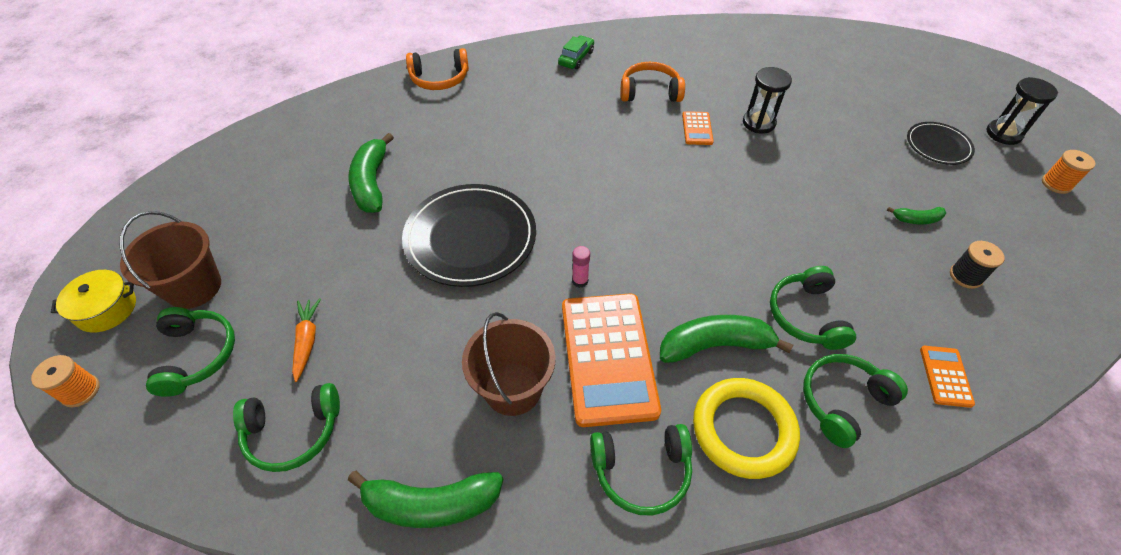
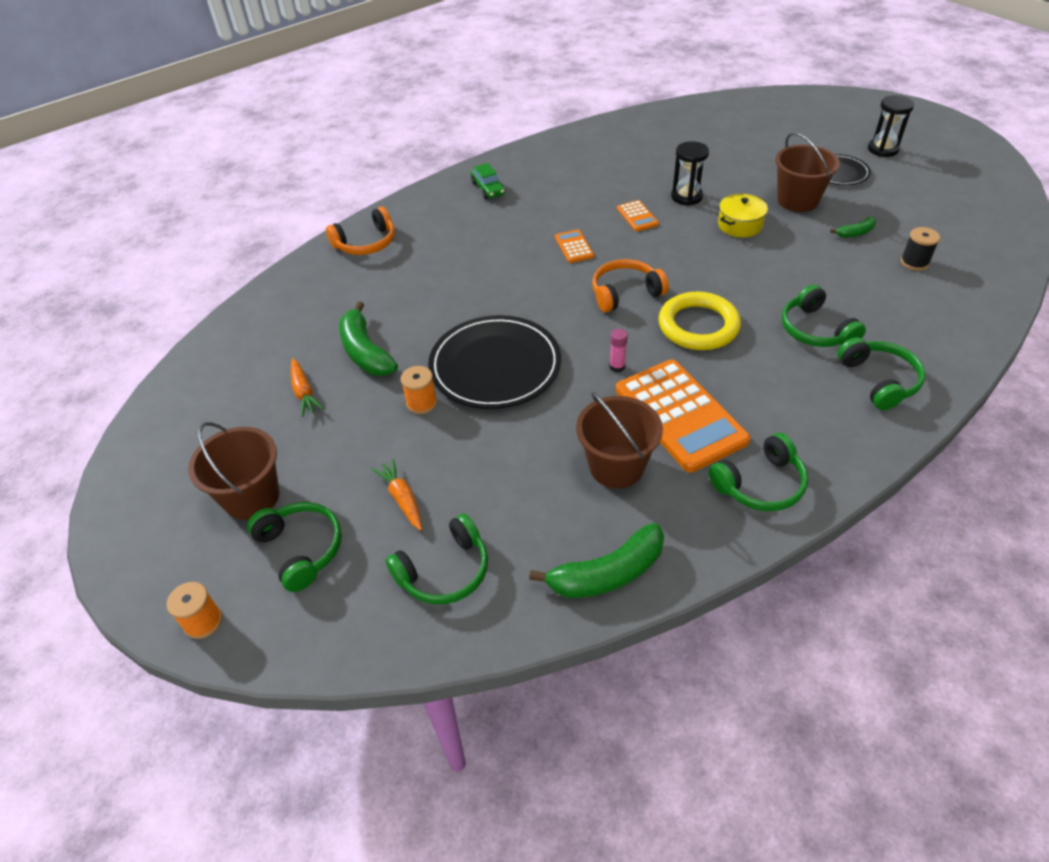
camera: 20 degrees left, 5 degrees down
yellow pot [51,270,136,333] -> yellow pot moved to [718,194,768,237]
green car [558,36,594,69] -> green car turned 150 degrees clockwise [471,163,505,199]
orange headphones [620,62,685,102] -> orange headphones moved to [592,259,669,312]
green banana [660,315,793,363] -> none
yellow ring [693,378,800,479] -> yellow ring moved to [658,292,741,350]
green headphones [803,354,908,448] -> green headphones turned 135 degrees clockwise [837,337,926,410]
orange calculator [920,346,975,408] -> orange calculator moved to [555,229,594,263]
orange spool [1042,150,1095,194] -> orange spool moved to [401,366,437,414]
none -> orange carrot [291,358,324,417]
none -> brown bucket [775,132,840,212]

